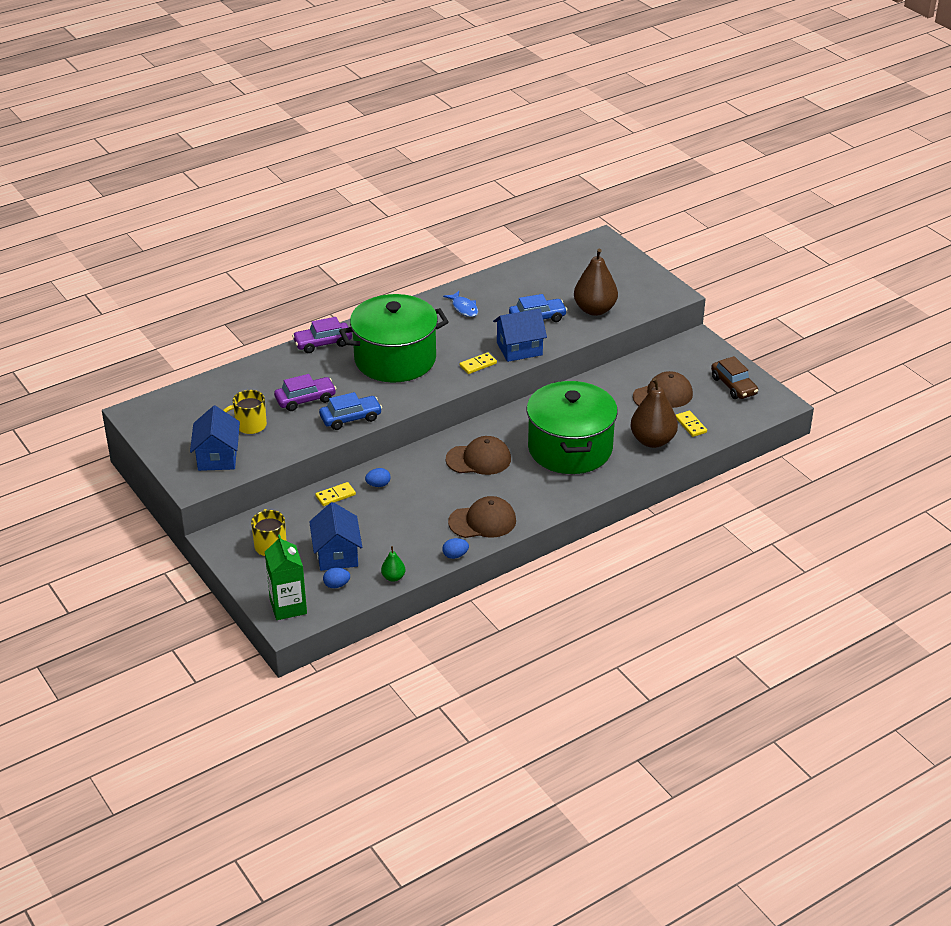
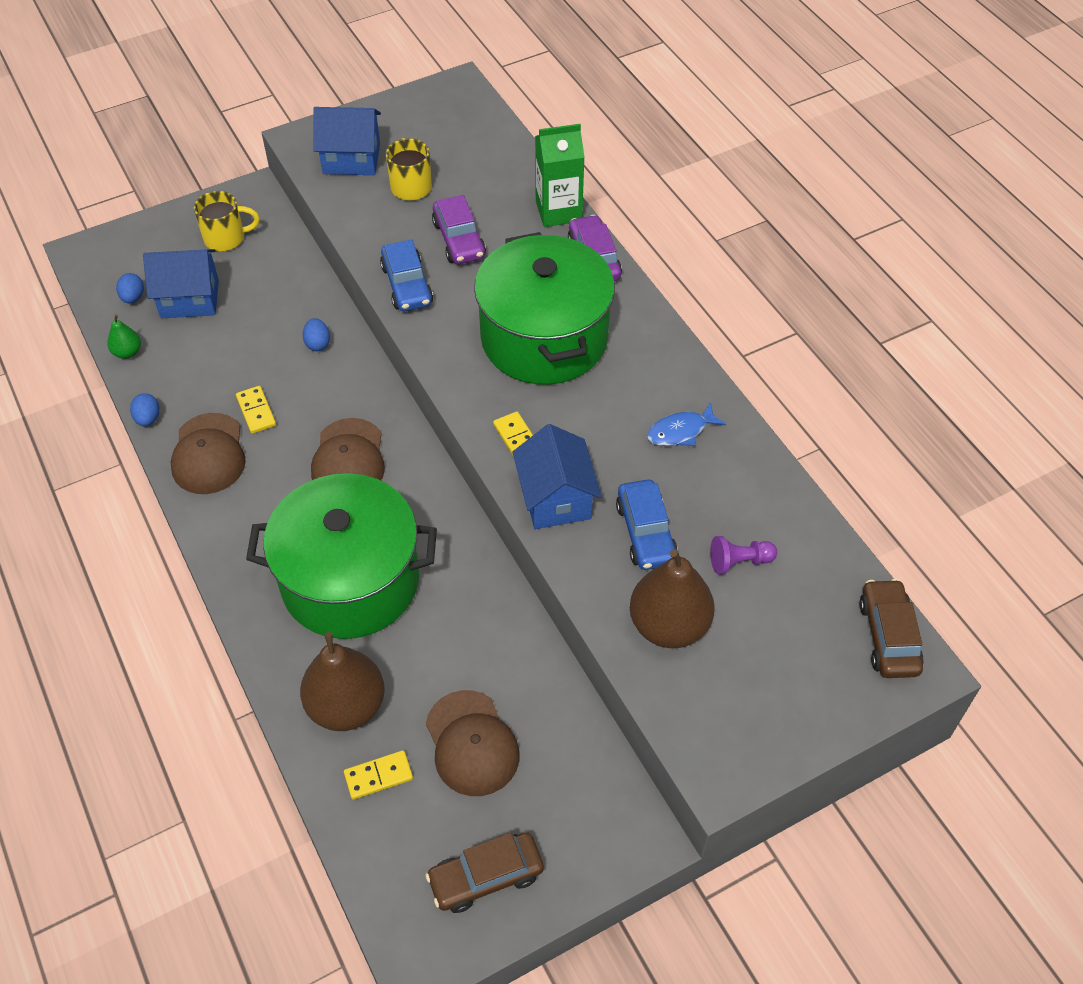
camera: 95 degrees right, 15 degrees up
green carton [265,534,307,620] -> green carton moved to [535,124,584,227]
yellow domino [315,482,356,506] -> yellow domino moved to [236,386,276,434]
none -> purple pawn [710,536,777,575]
none -> brown car [859,579,924,678]

